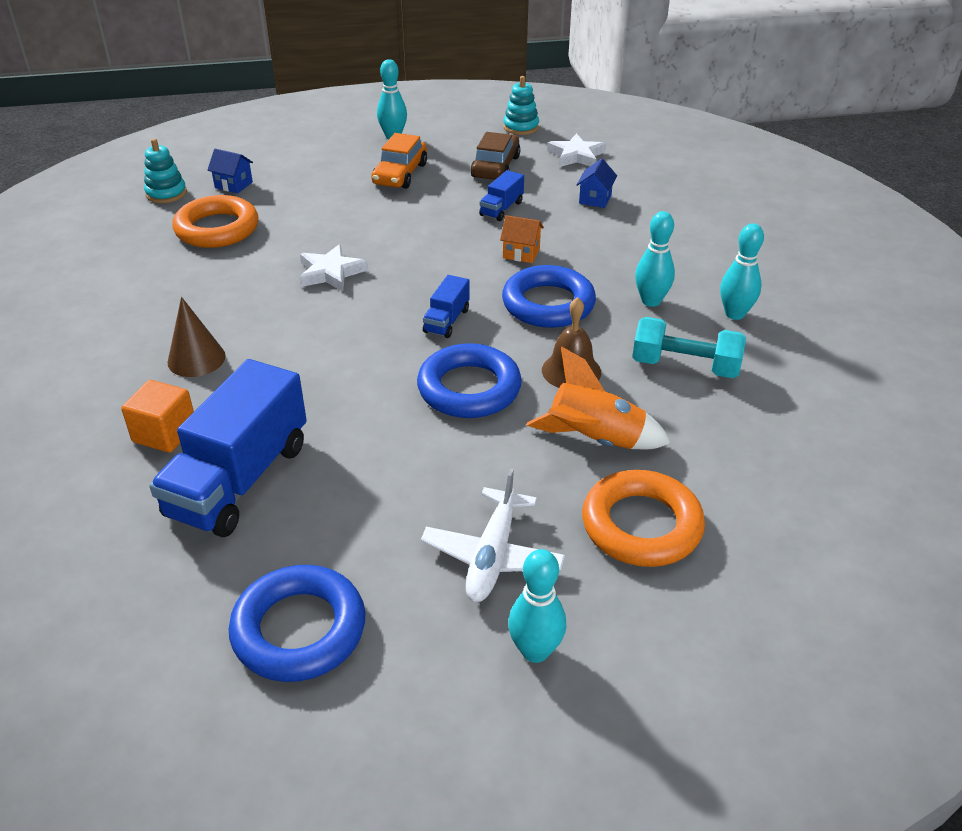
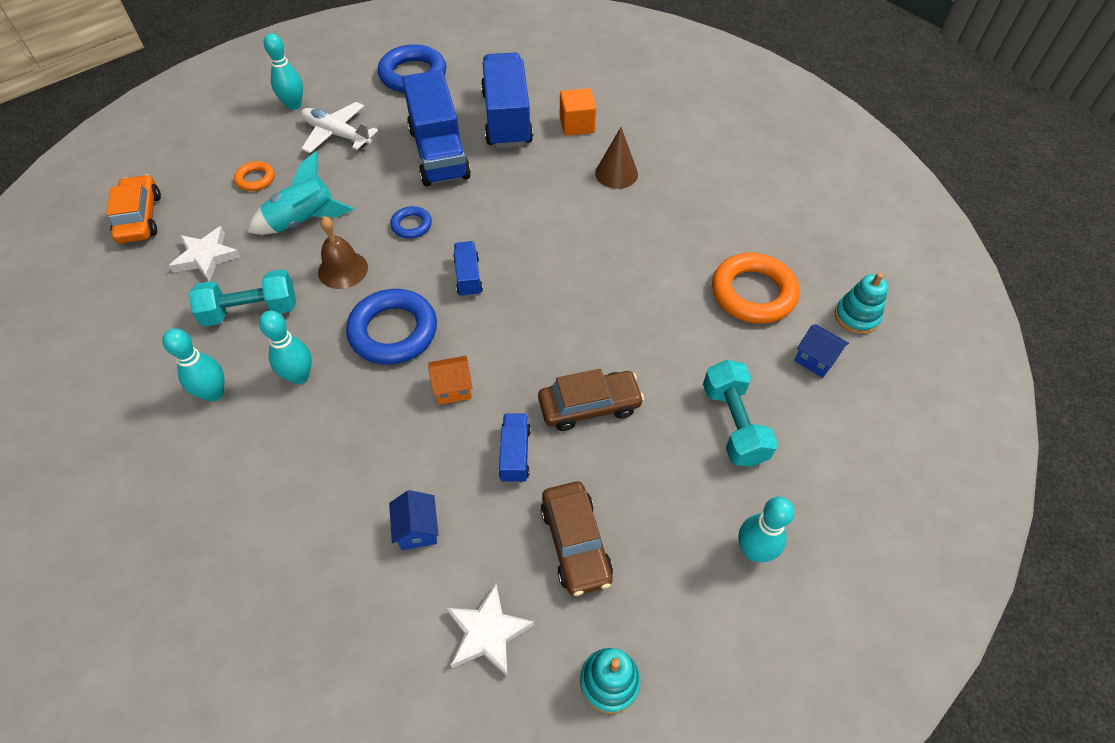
camera: 150 degrees right, 15 degrees up
blue house [208,149,253,193] -> blue house turned 45 degrees clockwise [794,324,849,378]
white star [299,244,368,292] -> white star moved to [169,226,241,281]
orange car [371,133,427,189] -> orange car moved to [106,174,161,243]
blue ring [417,343,522,418] -> blue ring [390,206,432,238], size x0.51
white plane [421,468,565,602] -> white plane turned 45 degrees counterclockwise [301,102,378,153]
orange rocket [526,347,671,449] -> turquoise rocket [247,151,354,235]
orange ring [582,470,705,567] -> orange ring [234,161,274,191], size x0.51
none -> blue truck [402,70,471,186]
none -> brown car [538,369,644,431]
none -> turquoise dumbbell [703,360,778,467]

